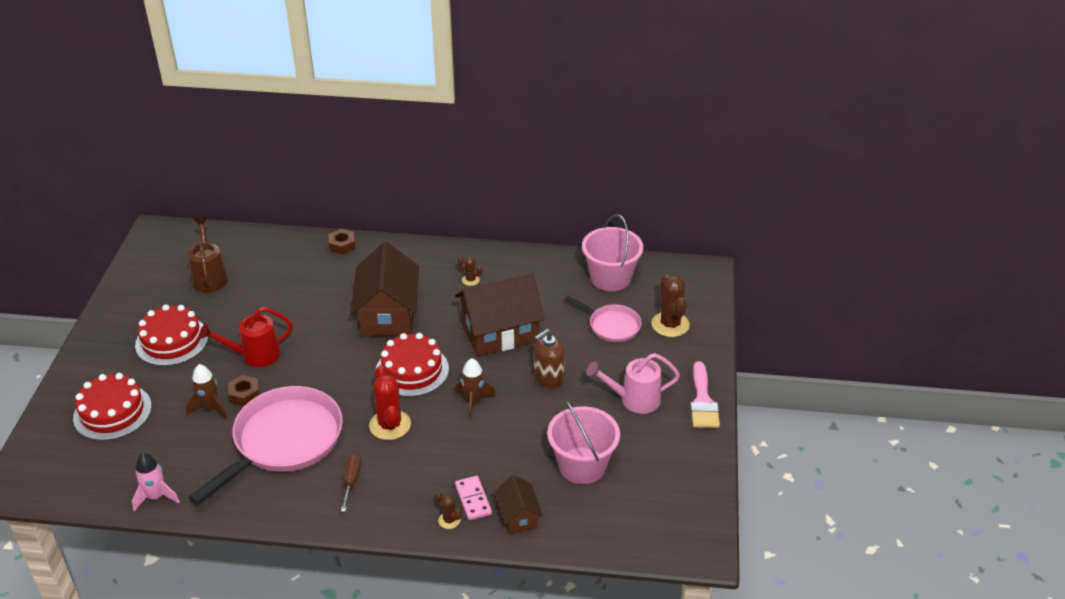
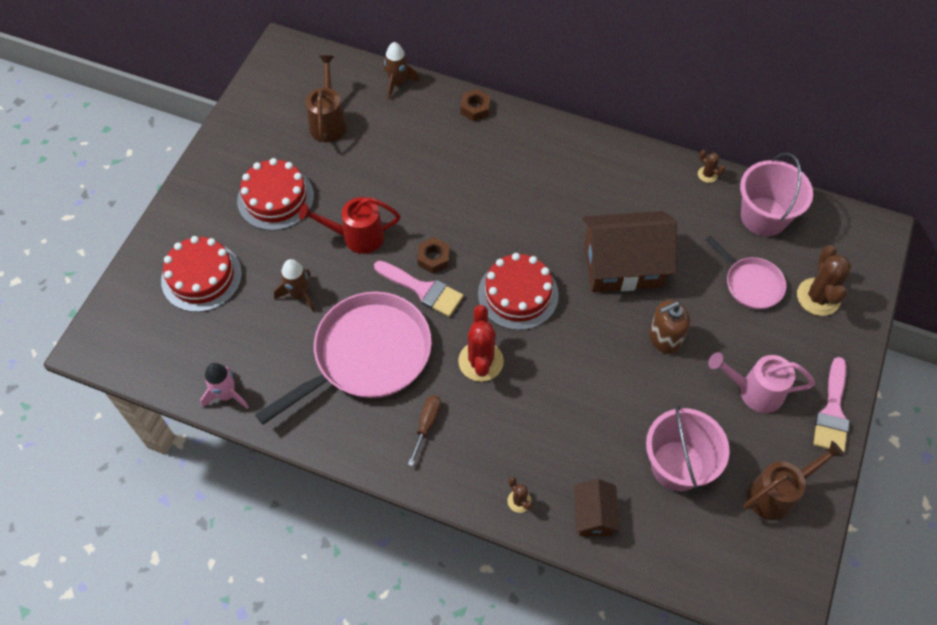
camera: 15 degrees right, 20 degrees up
brown nut [228,375,260,406] -> brown nut moved to [417,237,449,274]
brown house [350,242,419,337] -> none
brown rocket [455,358,496,419] -> brown rocket moved to [384,42,420,100]
pink domino [455,476,492,520] -> none
brown cactus [458,257,482,286] -> brown cactus moved to [698,150,725,183]
none -> pink brush [374,261,464,317]
none -> brown watering can [743,441,845,520]

